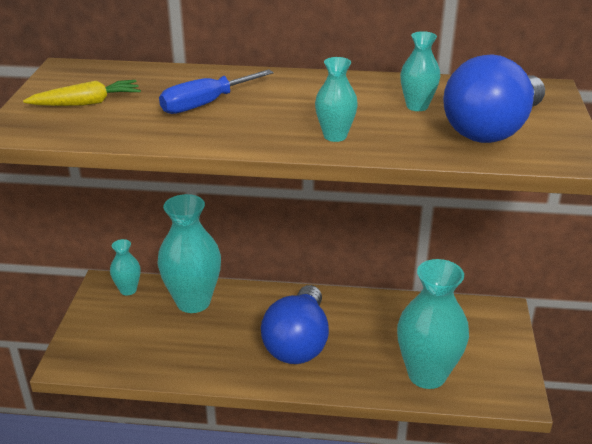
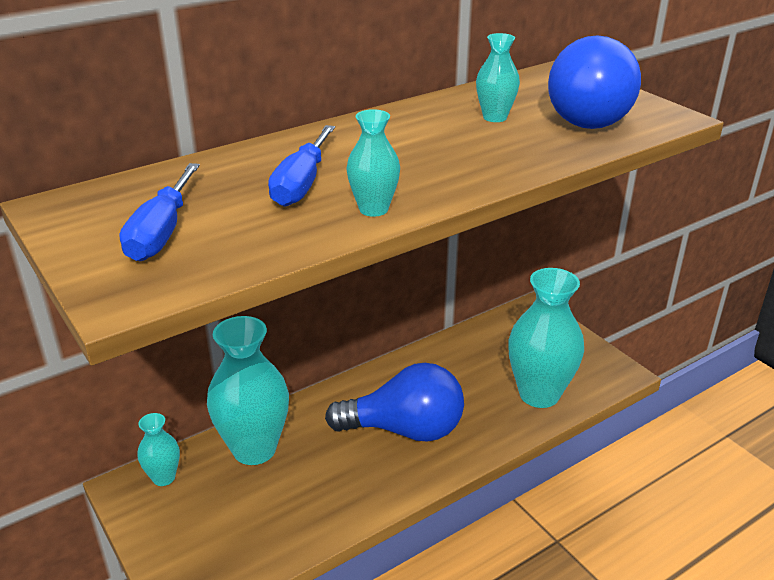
camera: 40 degrees left, 0 degrees up
yellow carrot [23,80,141,106] -> blue screwdriver [119,163,200,261]
blue light bulb [261,285,329,364] -> blue light bulb turned 60 degrees counterclockwise [325,363,464,442]
turquoise vase [315,57,358,142] -> turquoise vase moved to [346,109,400,217]

